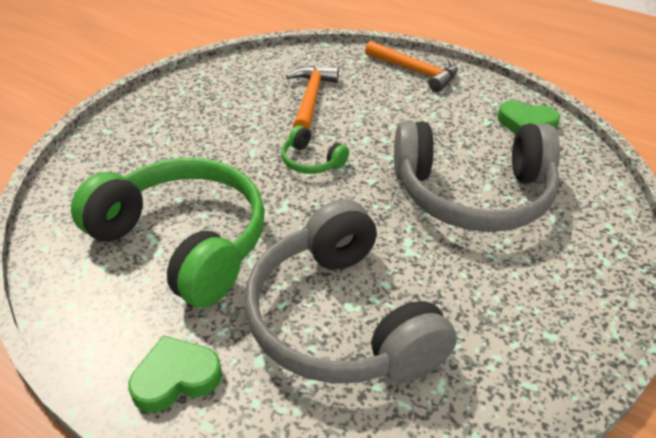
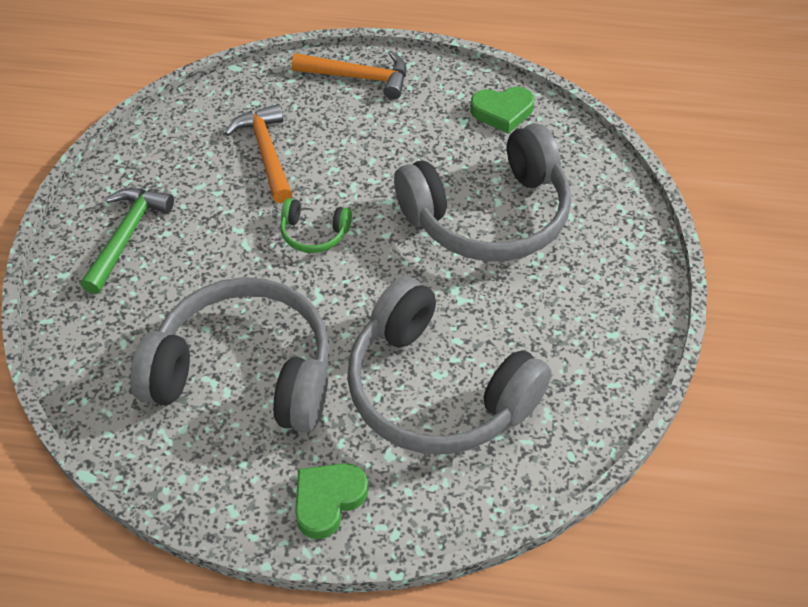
camera: 25 degrees left, 10 degrees up
green headphones [71,158,265,308] -> grey headphones [130,277,330,433]
none -> green hammer [81,188,174,294]

